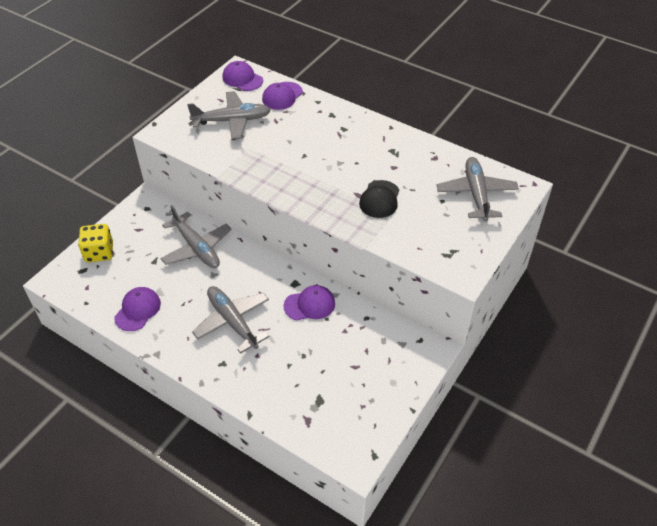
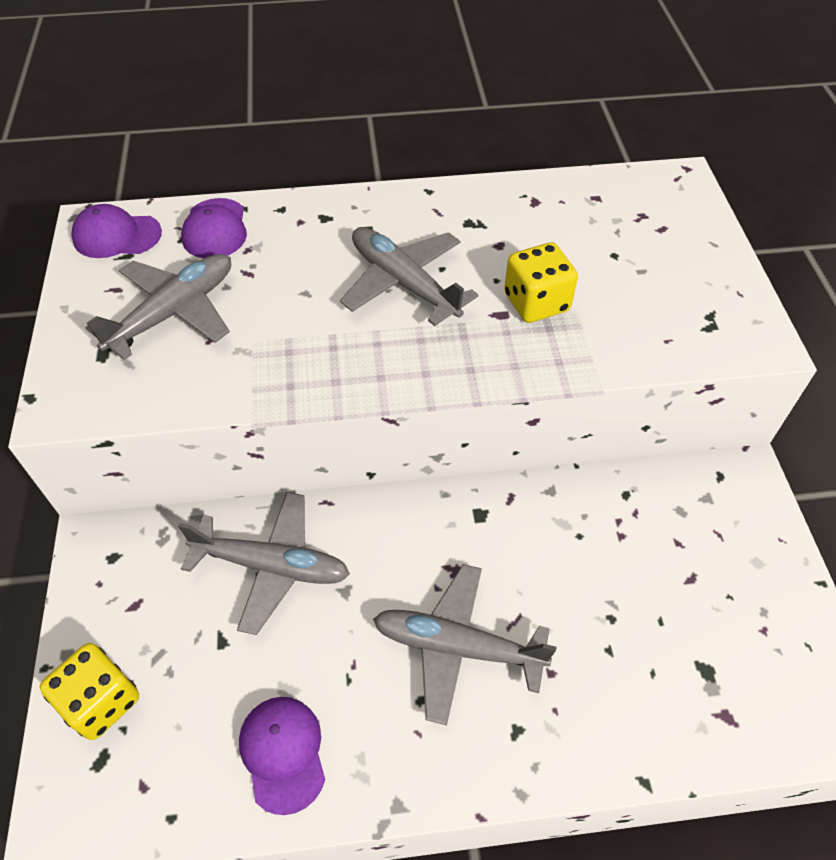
camera: 40 degrees left, 5 degrees up
purple cap [283,285,335,321] -> none
black cap [359,180,399,218] -> yellow dice [504,242,578,323]
grey plane [437,157,519,222] -> grey plane moved to [340,227,478,326]

